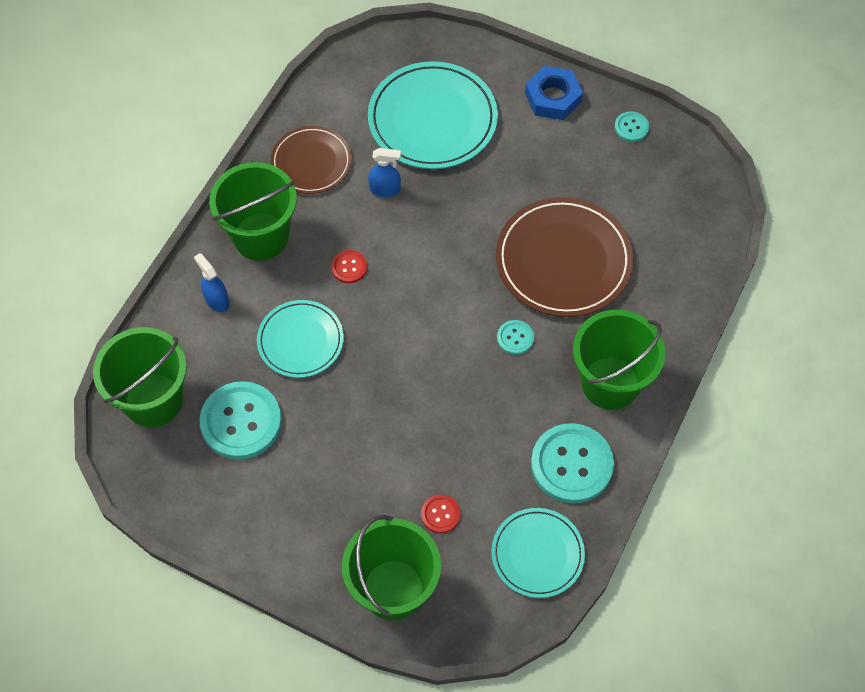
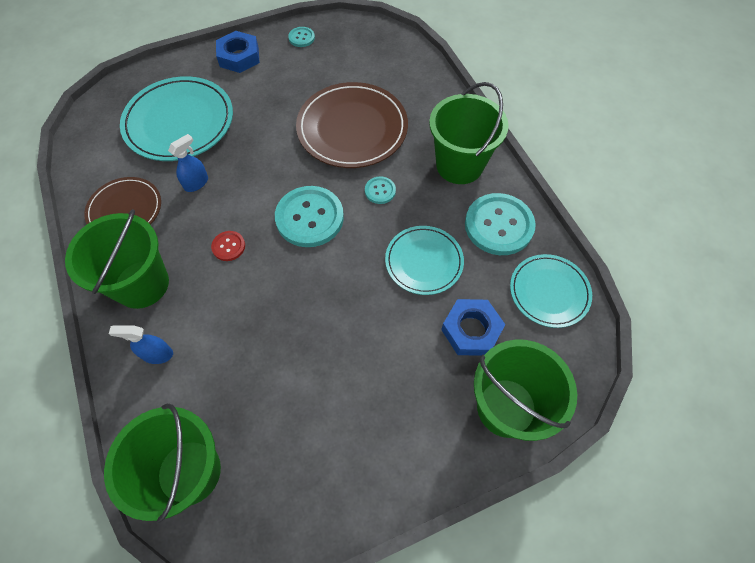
camera: 50 degrees left, 0 degrees up
turquoise button [200,381,282,459] -> turquoise button moved to [275,186,344,247]
turquoise plate [257,300,344,378] -> turquoise plate moved to [385,226,464,295]
red button [421,495,461,533] -> blue nut [441,299,505,356]

